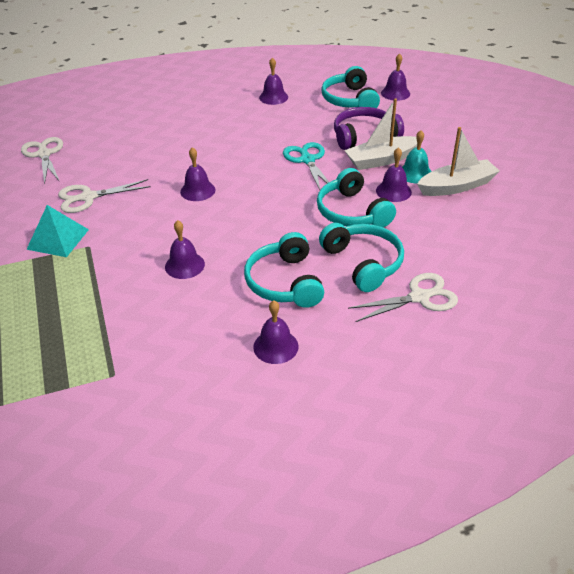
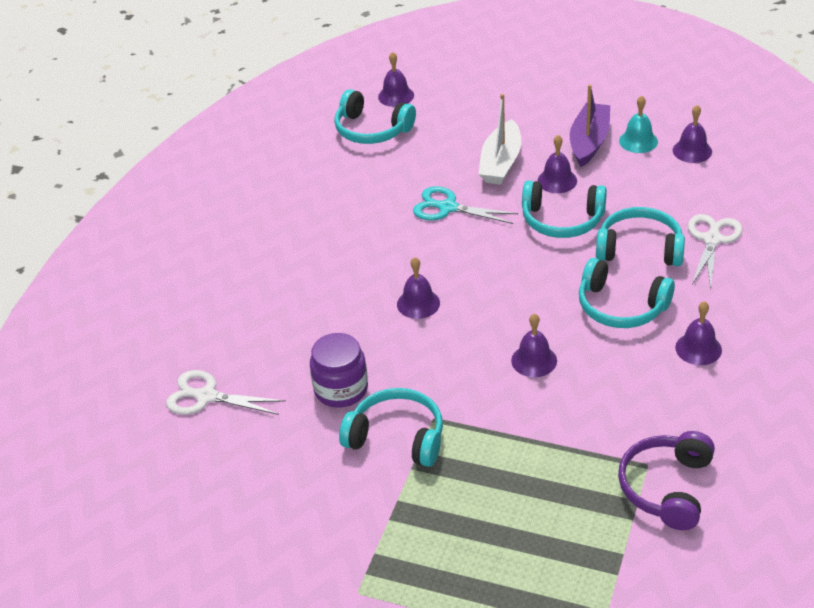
camera: 50 degrees left, 0 degrees up
turquoise pyramid [26,205,89,257] -> turquoise headphones [339,388,443,467]
white scissors [58,179,151,213] -> purple jar [310,333,368,408]
purple bell [259,57,288,105] -> purple bell moved to [673,105,712,163]
purple headphones [334,107,404,150] -> purple headphones moved to [618,431,715,530]
turquoise bell [402,130,432,183] -> turquoise bell moved to [619,96,658,153]
white boat [417,127,500,196] -> purple boat [570,84,610,167]

